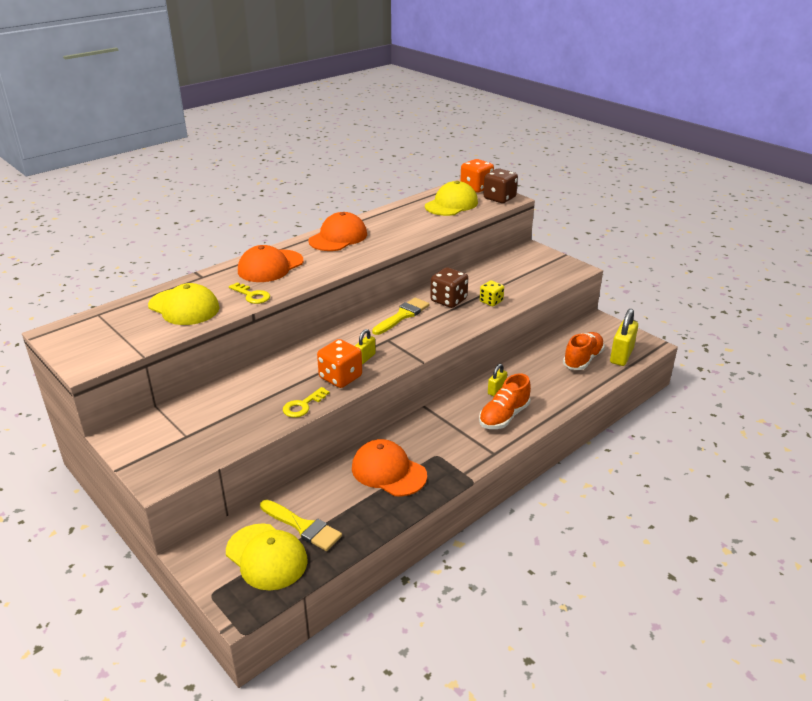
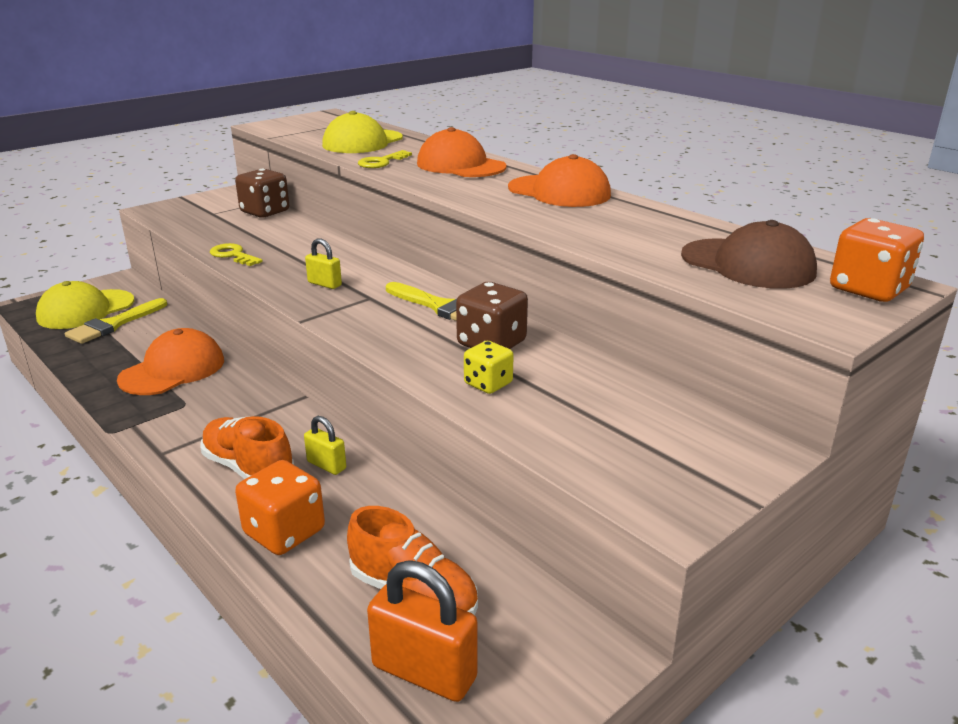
camera: 90 degrees right, 5 degrees down
orange dice [317,339,362,388] -> orange dice moved to [235,460,325,555]
yellow cap [425,181,478,216] -> brown cap [681,220,817,289]
brown dice [483,169,518,203] -> brown dice moved to [235,169,289,218]
yellow padlock [610,309,638,366] -> orange padlock [367,560,478,702]

